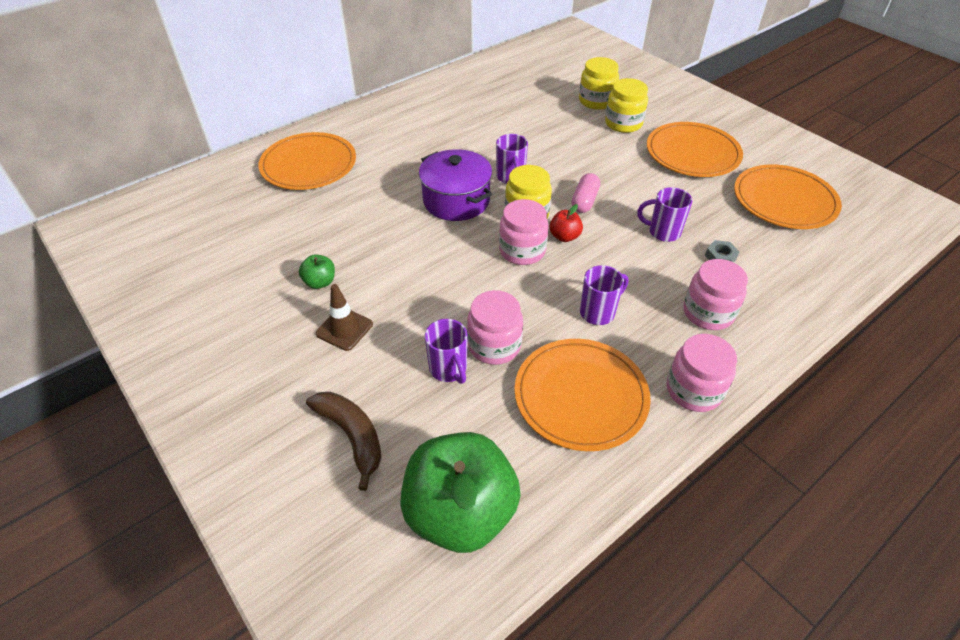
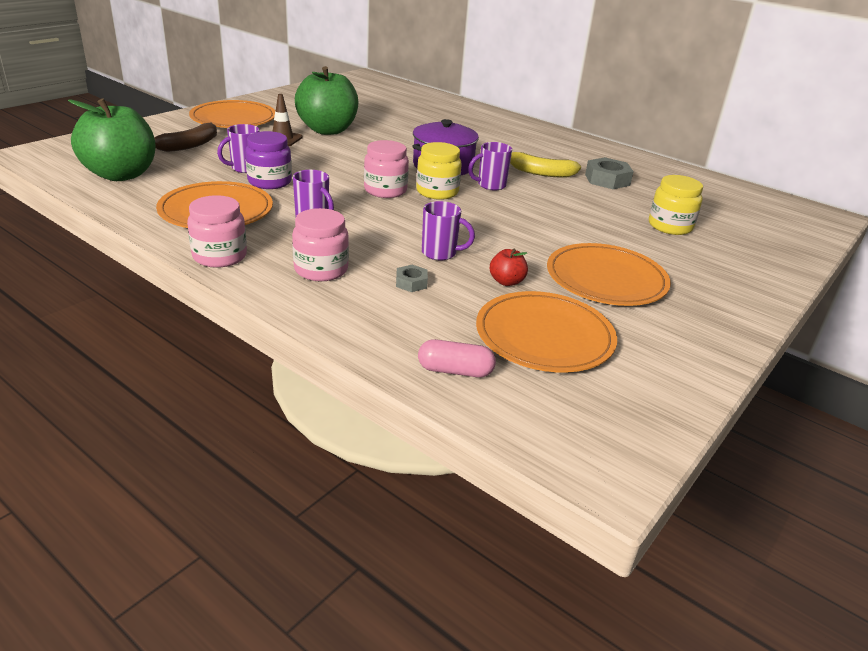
camera: 75 degrees right, 15 degrees down
orange plate [258,132,356,190] -> orange plate moved to [189,100,275,128]
green apple [299,255,335,289] -> green apple [295,66,359,135], size x2.42
pink jar [467,290,523,365] -> purple jar [245,131,292,189]
red apple [550,204,583,242] -> red apple moved to [490,249,528,286]
pink capsule [572,173,600,213] -> pink capsule moved to [418,339,496,377]
yellow jar [605,78,648,133] -> none
purple mug [637,187,693,242] -> purple mug turned 105 degrees clockwise [422,201,475,261]
none -> yellow banana [510,152,581,178]
none -> grey nut [585,157,634,189]

